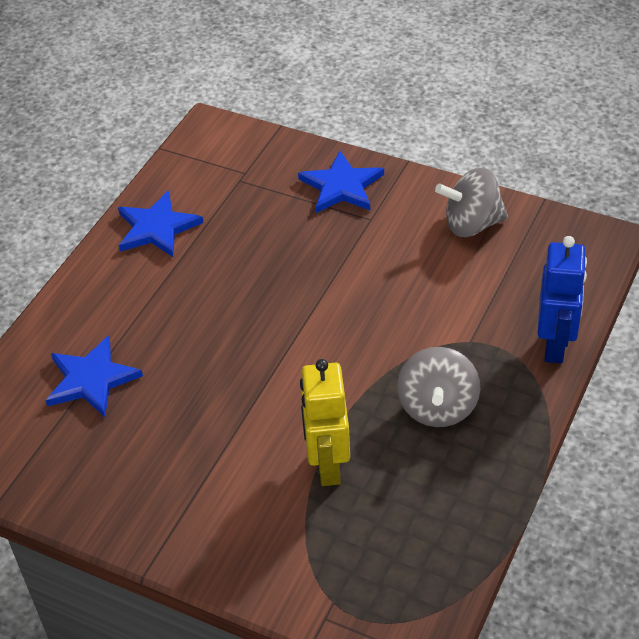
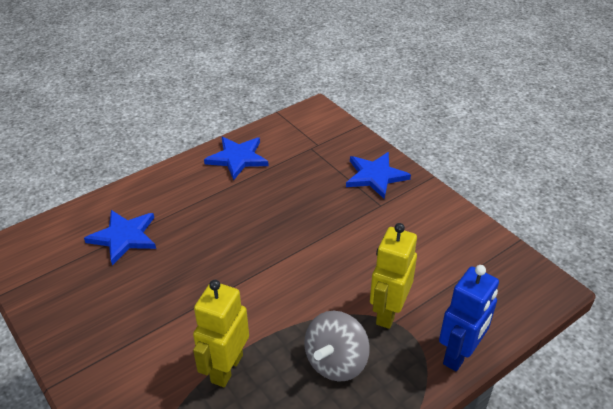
camera: 25 degrees right, 5 degrees down
grey spinning top [435,168,508,237] -> none
none -> yellow robot [370,223,417,329]

